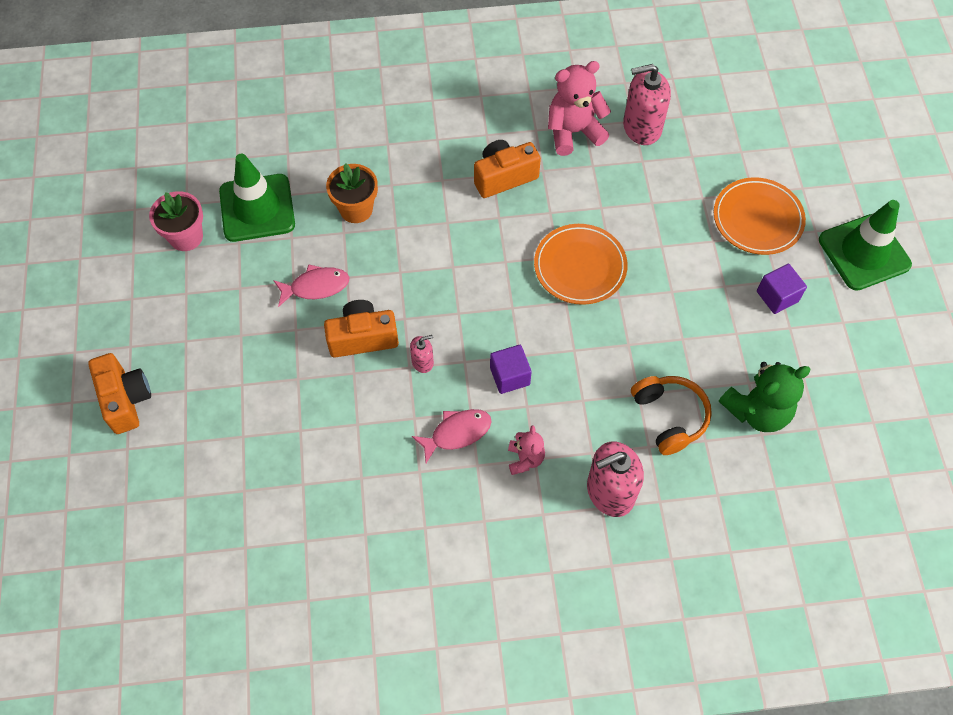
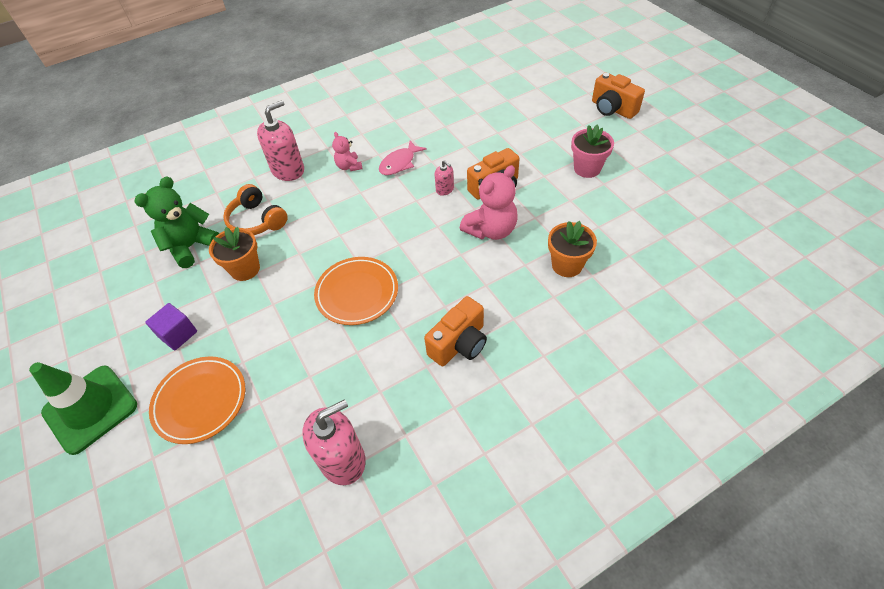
camera: 160 degrees right, 10 degrees down
pink flower pot [149,191,203,251] -> pink flower pot moved to [571,124,614,178]
green traffic cone [219,154,295,242] -> none
pink fish [273,264,349,307] -> none
pink soap dispenser [410,335,434,373] -> pink soap dispenser turned 90 degrees counterclockwise [434,160,454,196]
purple cube [490,345,532,394] -> none
pink teddy bear [548,61,611,156] -> pink teddy bear moved to [460,165,518,240]
none -> orange flower pot [209,227,260,281]

